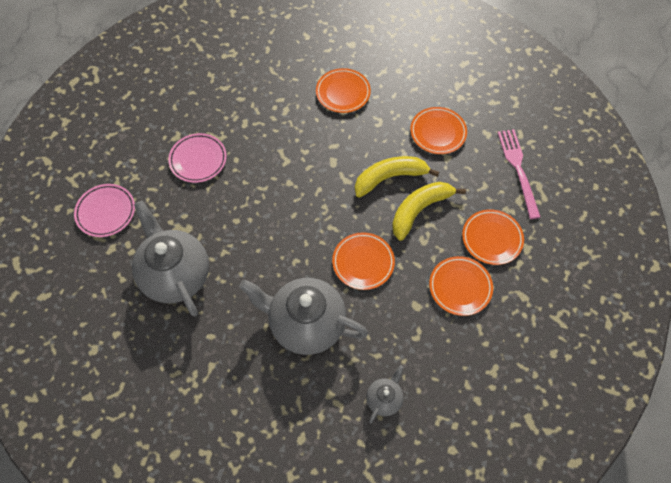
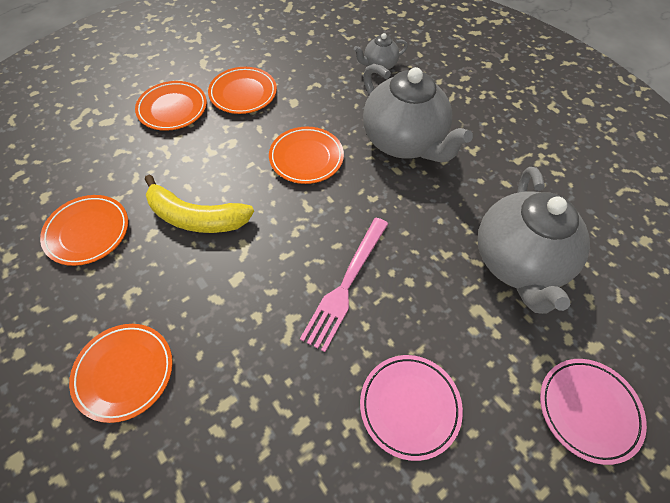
camera: 145 degrees left, 5 degrees down
yellow banana [392,182,466,241] -> none
pink fork [497,129,541,219] -> pink fork moved to [300,218,388,352]

